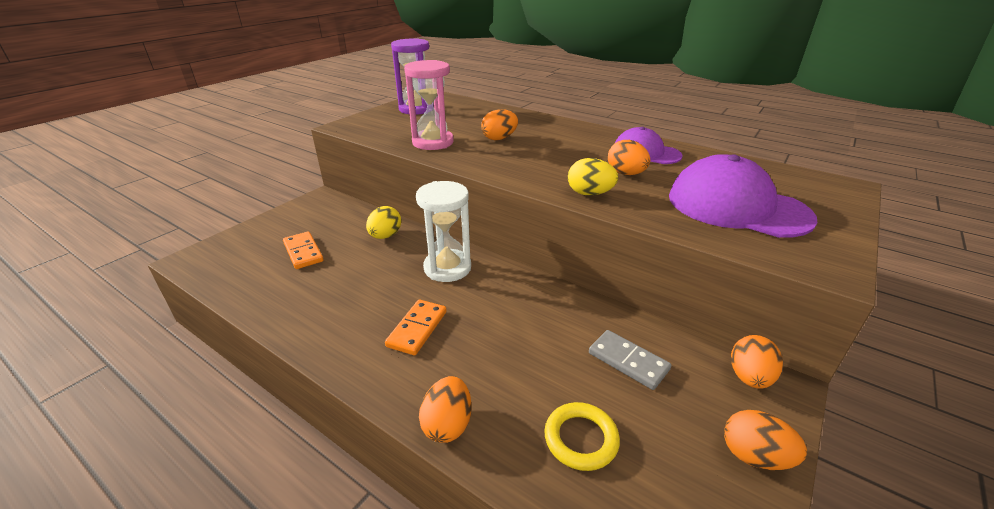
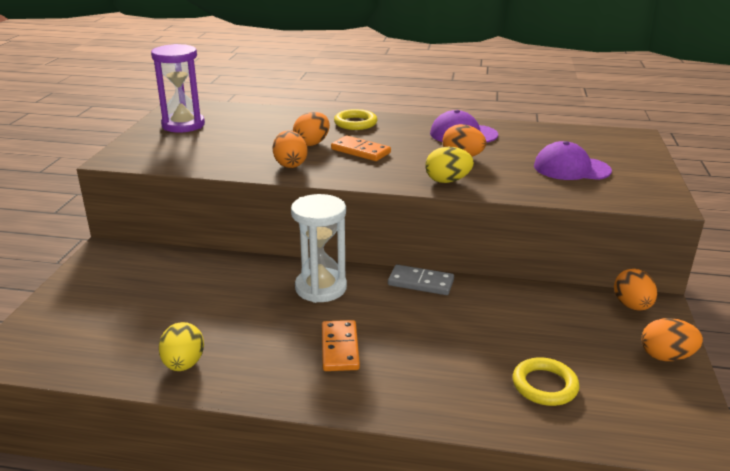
camera: 25 degrees left, 5 degrees down
orange domino [283,231,324,269] -> orange domino moved to [331,136,391,161]
yellow egg [366,206,401,239] -> yellow egg moved to [159,322,204,371]
pink hourglass [404,60,454,150] -> none
orange egg [419,376,472,443] -> orange egg moved to [273,130,308,168]
grey domino [589,330,671,390] -> grey domino moved to [388,265,454,295]
purple cap [669,154,818,238] -> purple cap [534,141,612,180], size x0.62
none -> yellow ring [334,109,377,130]

